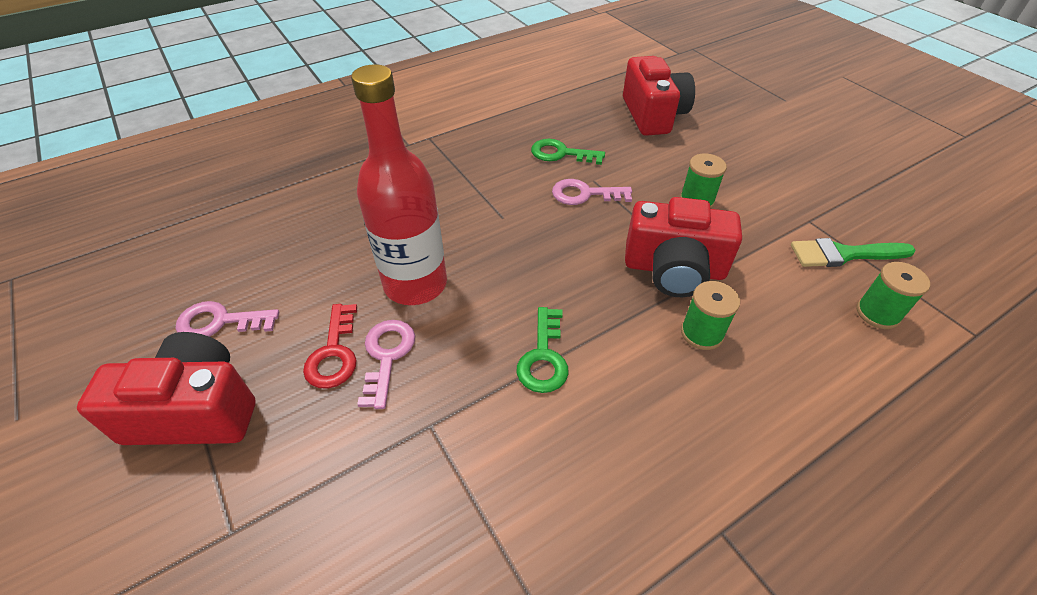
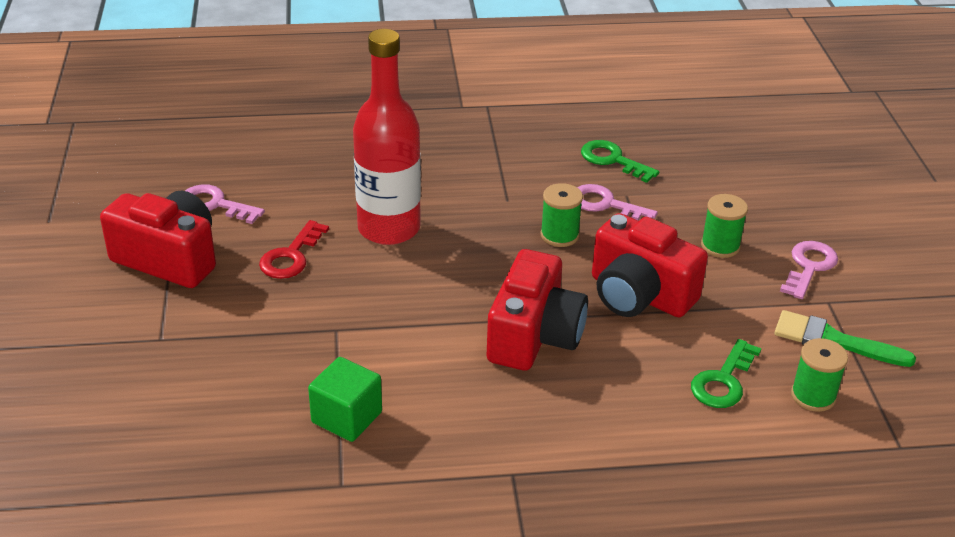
camera: 25 degrees right, 10 degrees down
pink key [357,320,415,409] -> pink key moved to [780,241,838,299]
green key [517,307,569,393] -> green key moved to [691,339,761,408]
red camera [623,56,695,136] -> red camera moved to [486,249,588,370]
green spool [681,281,740,350] -> green spool moved to [540,183,583,247]
none -> green cube [308,357,382,442]

